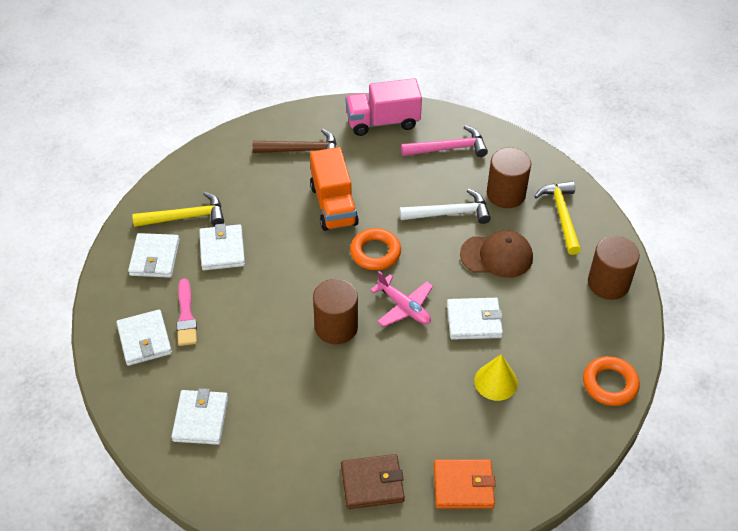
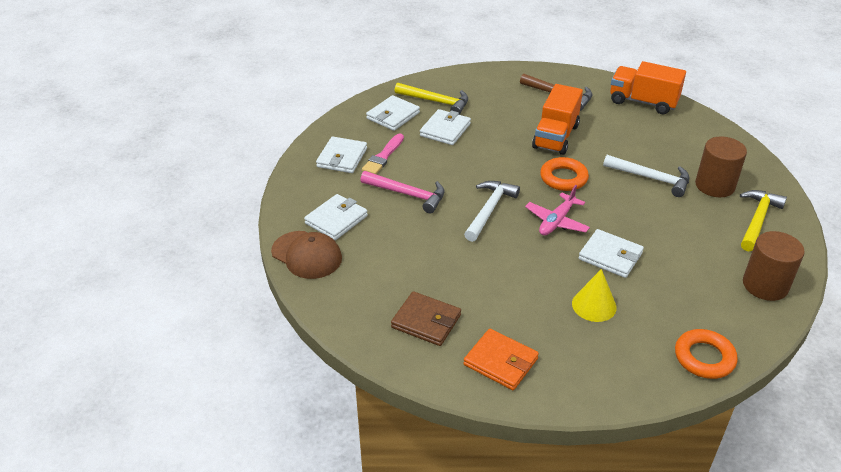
camera: 35 degrees right, 10 degrees down
brown cylinder [313,279,358,344] -> white hammer [464,181,520,242]
pink truck [345,78,422,136] -> orange truck [610,61,686,114]
pink plane [370,271,433,327] -> pink plane turned 45 degrees clockwise [525,185,590,235]
pink hammer [401,125,488,157] -> pink hammer moved to [360,171,445,213]
brown cap [460,231,533,278] -> brown cap moved to [271,231,342,279]

